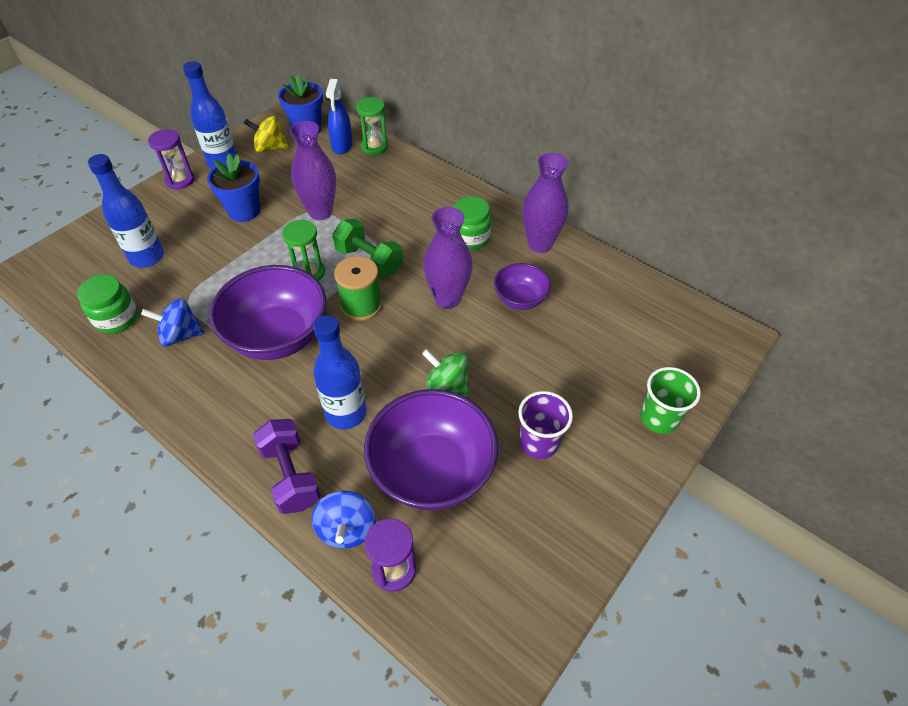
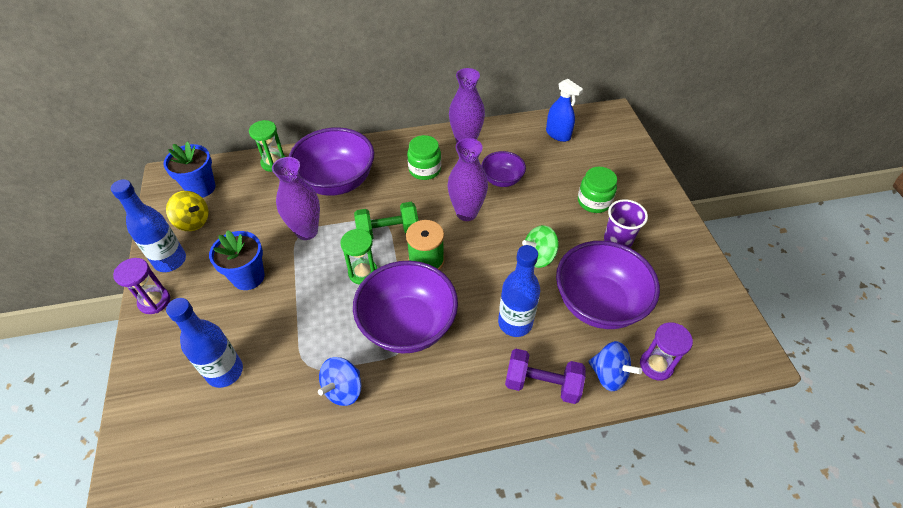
camera: 50 degrees left, 0 degrees up
green jar [77,275,138,334] -> green jar moved to [578,167,617,213]
yellow spinning top [244,116,289,152] -> yellow spinning top turned 105 degrees counterclockwise [166,191,208,231]
blue spray bottle [326,79,353,154] -> blue spray bottle moved to [546,79,583,142]
green cup [640,367,701,434] -> none
none -> purple bowl [289,127,375,196]

